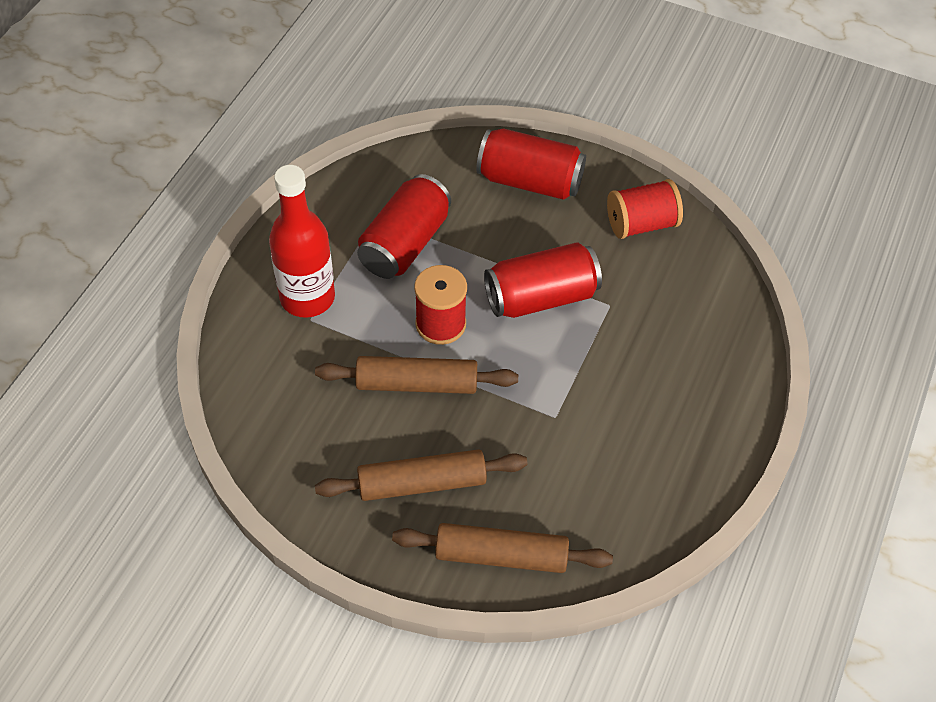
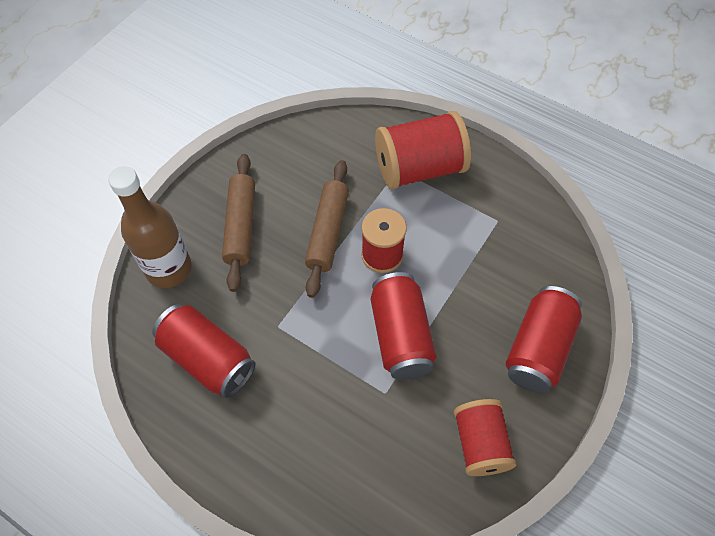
camera: 100 degrees right, 5 degrees up
red bottle [269,165,335,318] -> red spool [375,111,471,190]
red can [357,174,451,279] -> red can moved to [152,304,256,398]
brown rolling pin [392,523,613,573] -> brown bottle [108,166,192,288]

